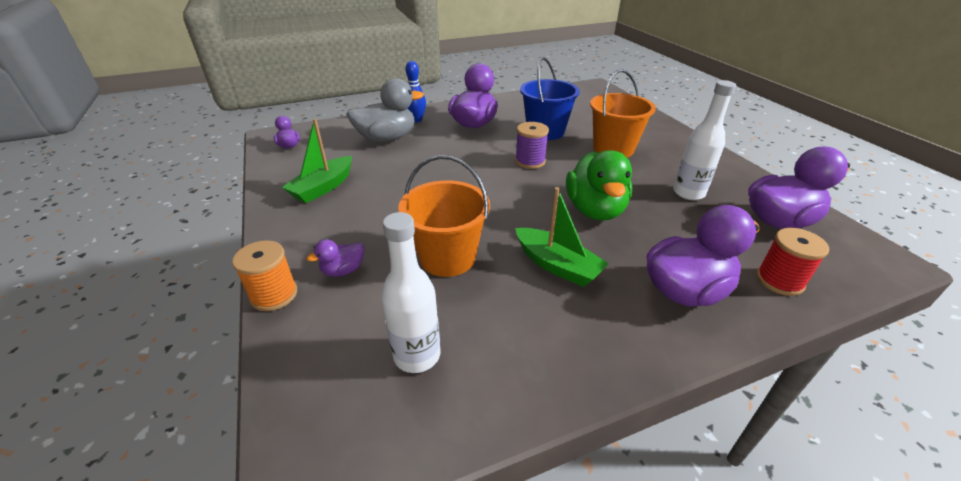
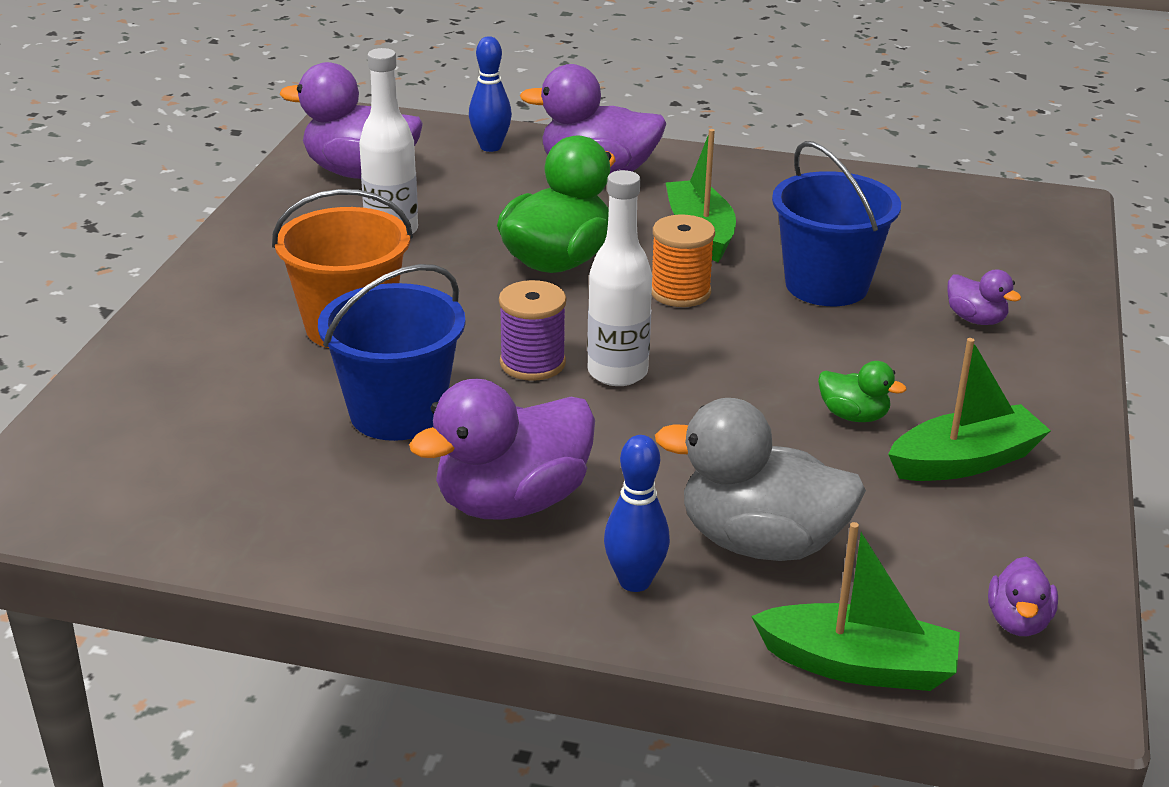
camera: 145 degrees left, 5 degrees down
orange spool [232,240,297,311] -> orange spool moved to [652,215,715,307]
purple duck [306,239,364,277] -> purple duck turned 45 degrees clockwise [947,269,1021,325]
white bottle [381,212,440,373] -> white bottle moved to [587,170,652,386]
orange bucket [398,155,490,277] -> blue bucket [772,141,901,306]
red spool [756,228,829,296] -> blue bowling pin [469,36,512,152]
none -> green boat [751,522,960,691]
none -> green duck [818,361,906,422]

